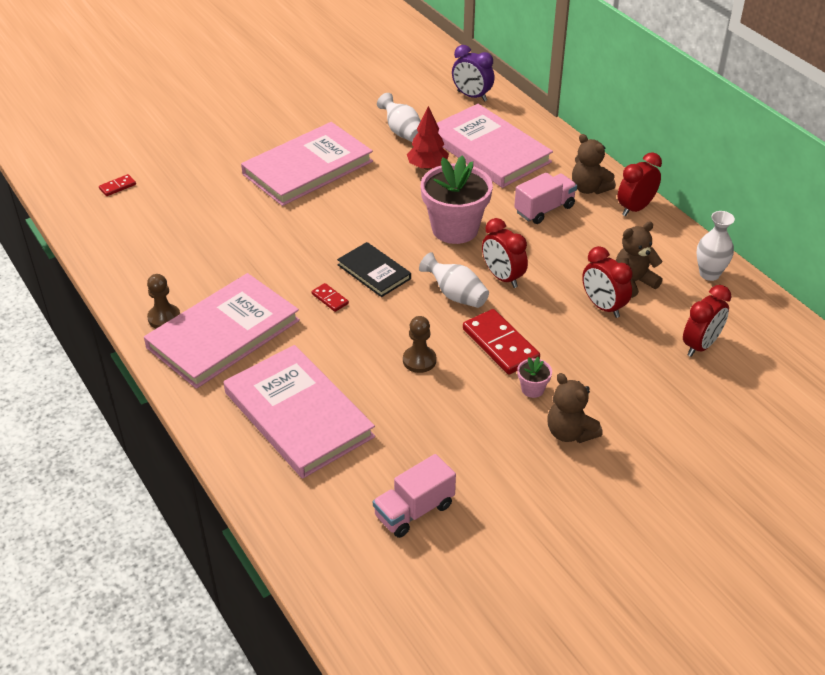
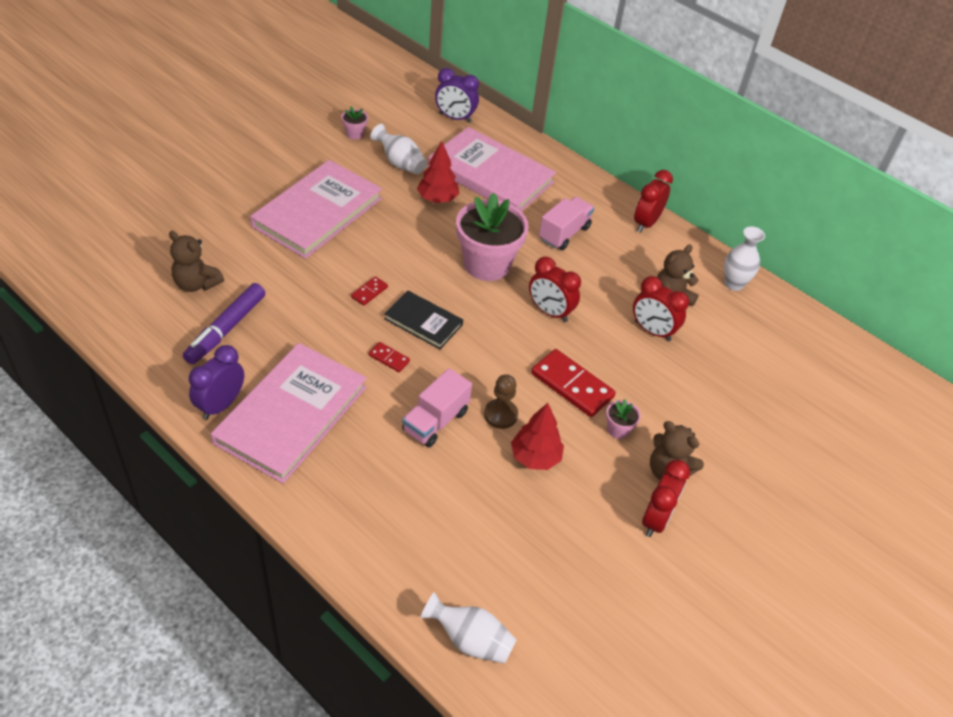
camera: 20 degrees left, 5 degrees up
red domino [99,174,136,196] -> red domino moved to [351,276,388,306]
brown pawn [147,274,180,329] -> purple clock [189,345,244,420]
pink book [224,345,375,479] -> none
pink truck [373,454,456,538] -> pink truck moved to [402,368,472,447]
white vase [419,252,489,308] -> white vase moved to [420,592,517,664]
brown teddy bear [572,134,616,194] -> brown teddy bear moved to [169,231,224,292]
red clock [683,285,731,357] -> red clock moved to [642,460,690,537]
none -> purple marker [183,283,265,364]
none -> pink flower pot [341,106,368,139]
none -> red tree [511,403,564,470]

